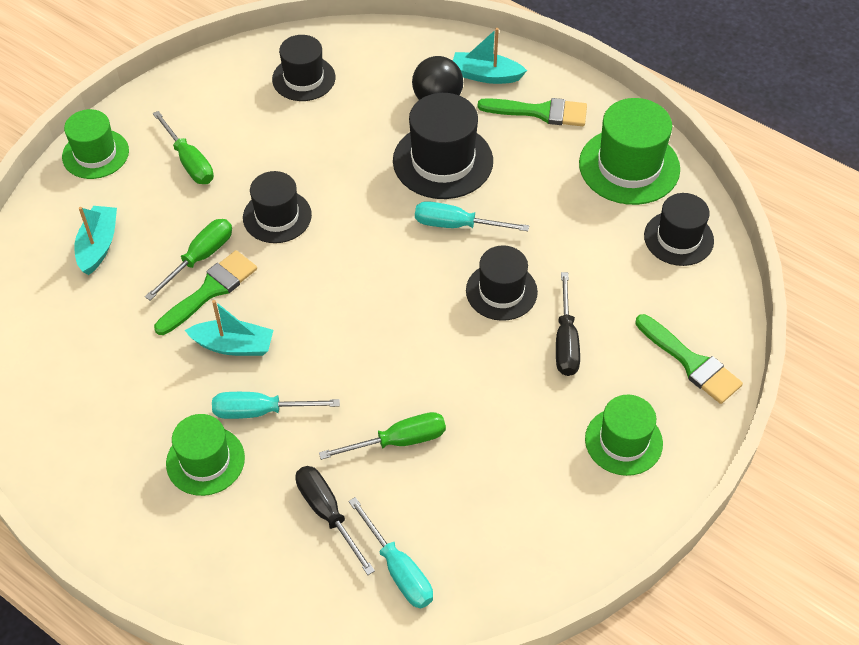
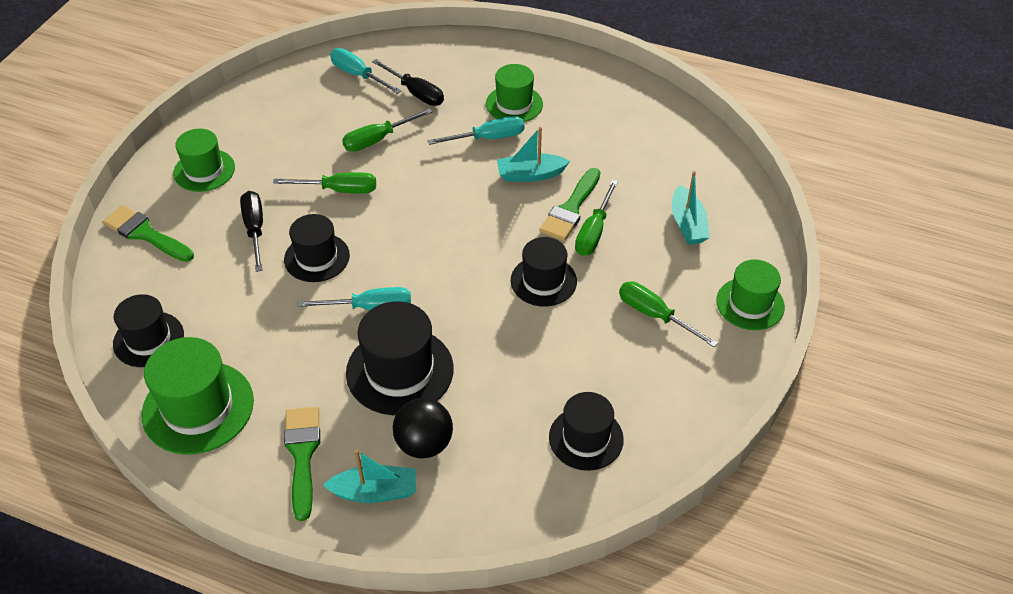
camera: 165 degrees right, 5 degrees down
green brush [477,98,587,126] -> green brush turned 90 degrees clockwise [284,407,320,521]
none -> green screwdriver [273,172,376,194]

